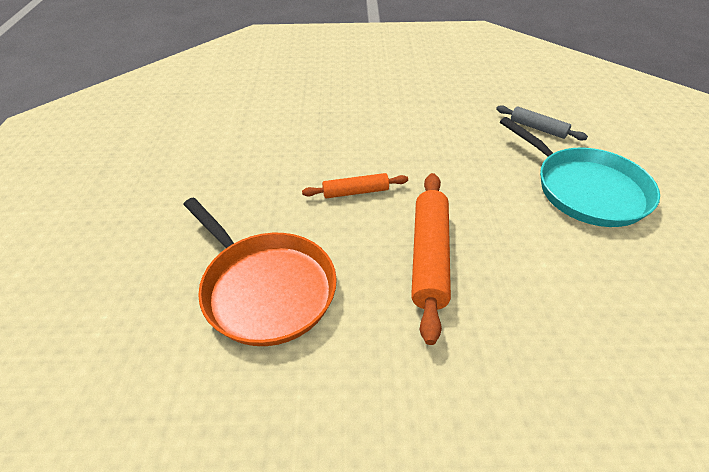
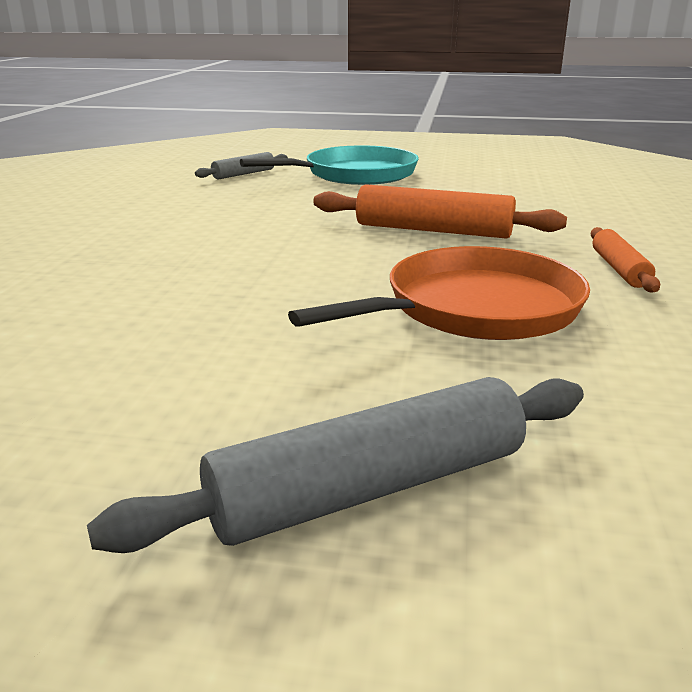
camera: 80 degrees left, 20 degrees down
orange rolling pin [302,173,408,198] -> orange rolling pin moved to [591,227,660,293]
none -> grey rolling pin [87,377,584,553]

